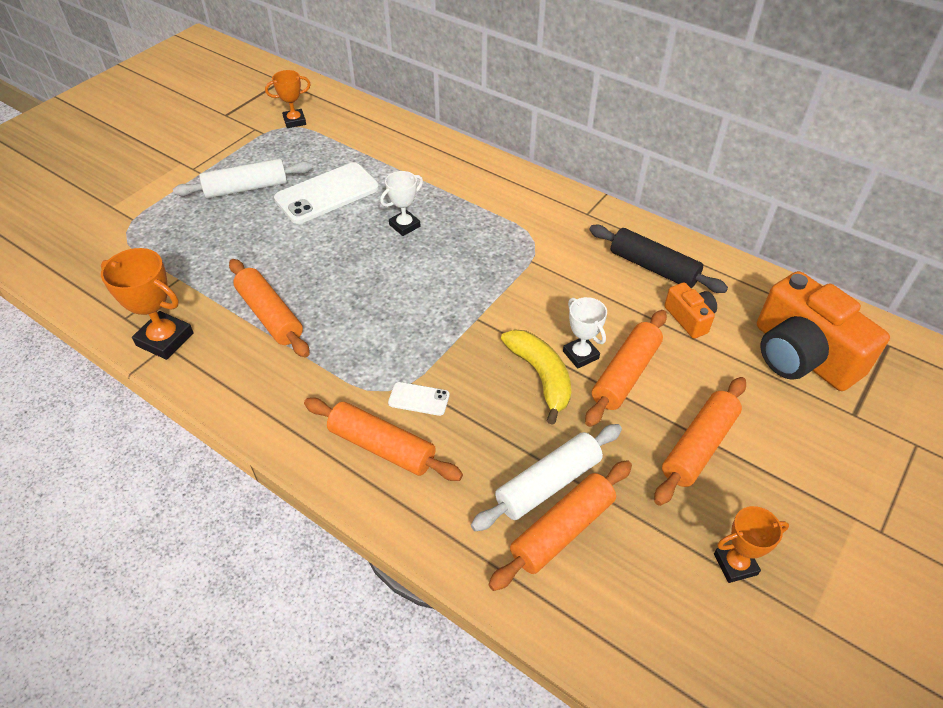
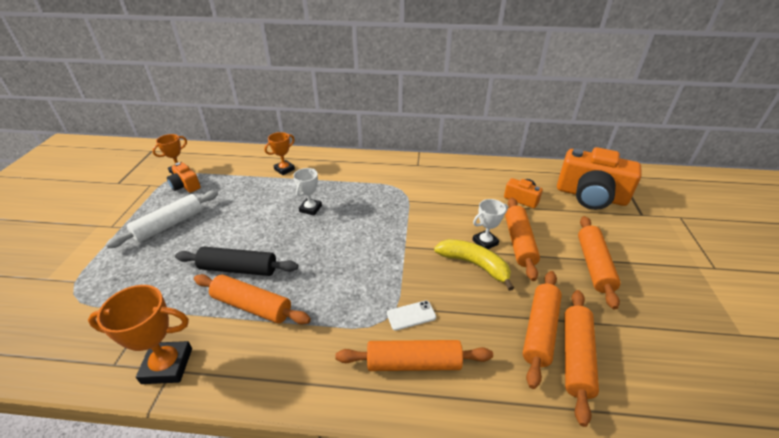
camera: 30 degrees left, 10 degrees down
white phone [274,162,379,224] -> none
white rolling pin [471,424,622,531] -> orange rolling pin [523,271,562,389]
white trophy [563,297,607,369] -> white trophy turned 60 degrees counterclockwise [472,199,508,249]
black rolling pin [589,225,728,293] -> black rolling pin moved to [175,247,298,276]
orange trophy [714,506,789,583] -> orange trophy moved to [265,132,295,175]
none -> orange camera [167,162,201,193]

